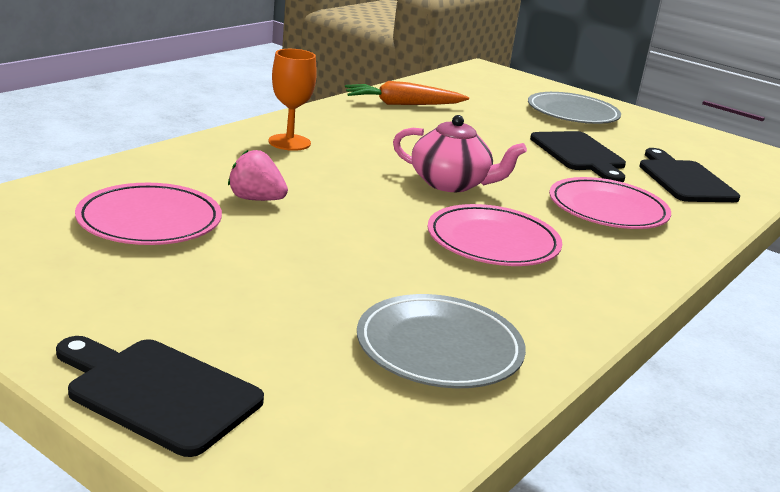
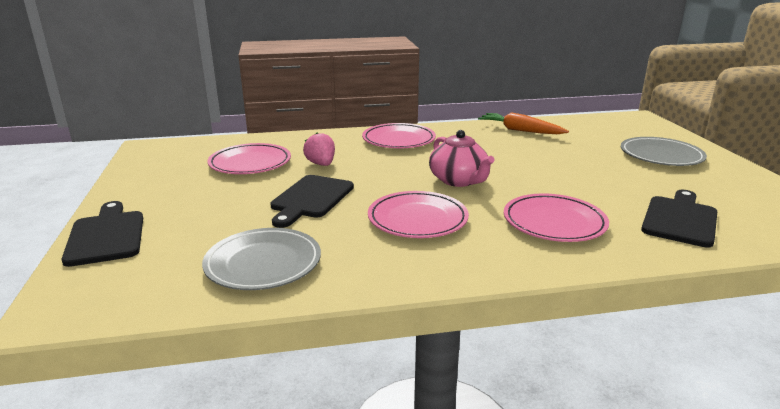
camera: 45 degrees right, 0 degrees up
orange goblet [268,49,317,151] -> pink plate [362,123,436,148]
black cutting board [530,131,626,182] -> black cutting board moved to [270,175,354,228]

